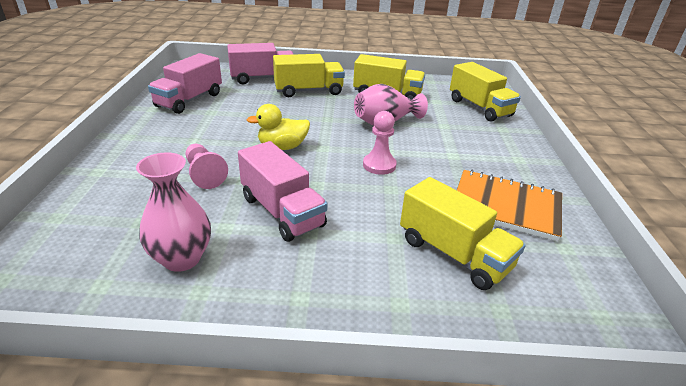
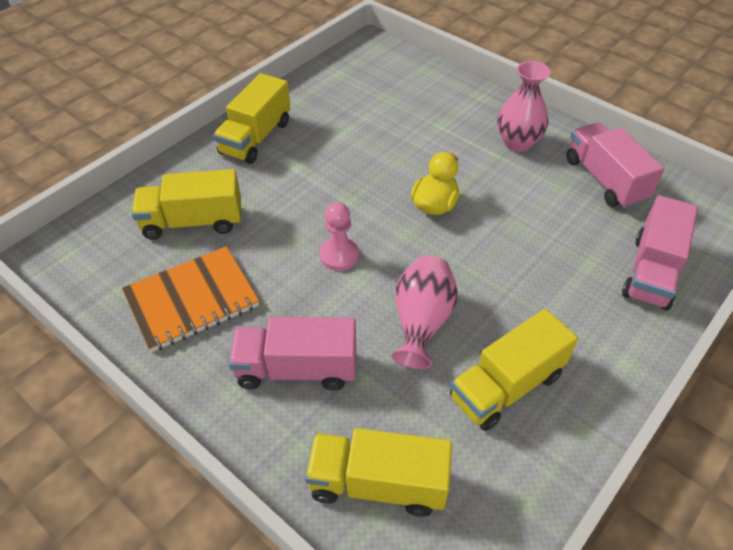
camera: 130 degrees right, 15 degrees up
pink vase [136,152,211,272] -> pink vase moved to [497,61,551,152]
pink pawn [186,144,228,189] -> none
pink truck [238,141,328,242] -> pink truck moved to [228,317,356,391]
yellow truck [273,54,345,97] -> yellow truck moved to [213,73,290,164]

